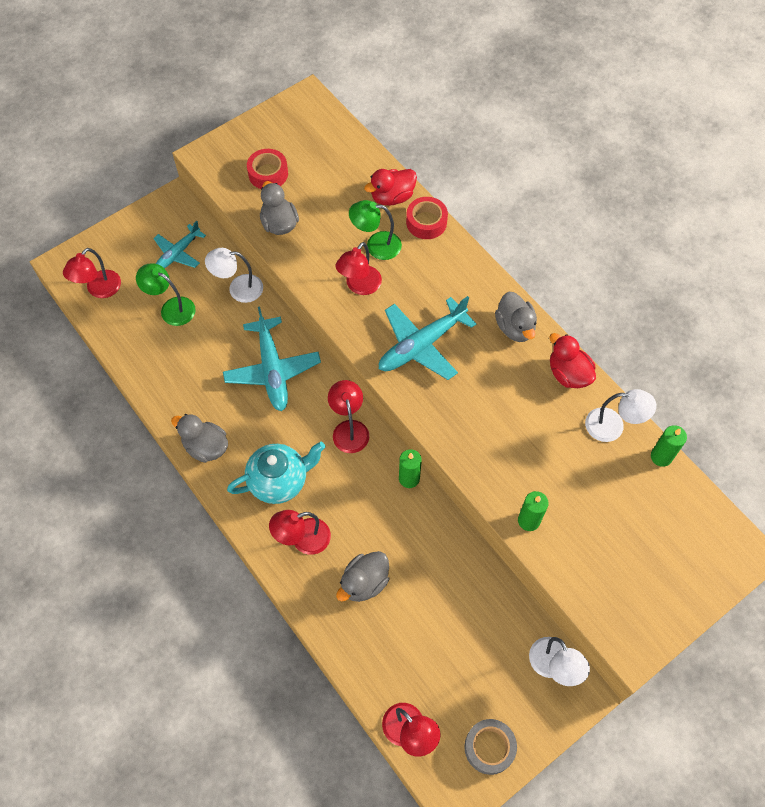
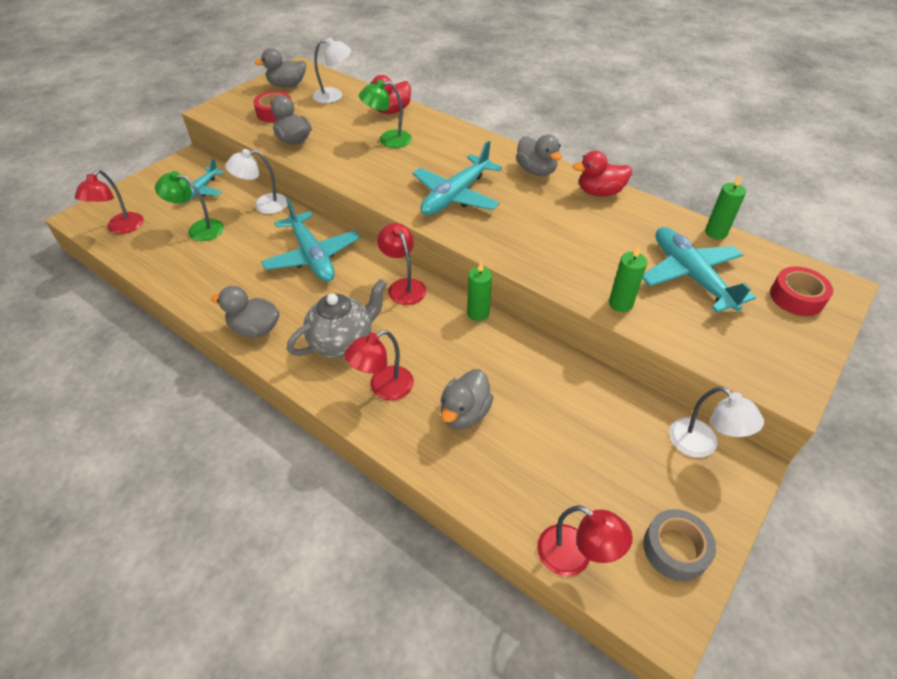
camera: 15 degrees left, 15 degrees down
turquoise teapot [227,442,325,504] -> grey teapot [287,279,387,358]
red lamp [335,242,382,295] -> none
red tape [406,197,448,239] -> red tape moved to [770,266,833,316]
red duck [549,333,596,388] -> red duck turned 45 degrees counterclockwise [573,151,632,197]
white lamp [585,389,656,442] -> white lamp moved to [313,38,351,103]
none -> grey duck [254,48,306,88]
none -> turquoise plane [642,227,756,313]

